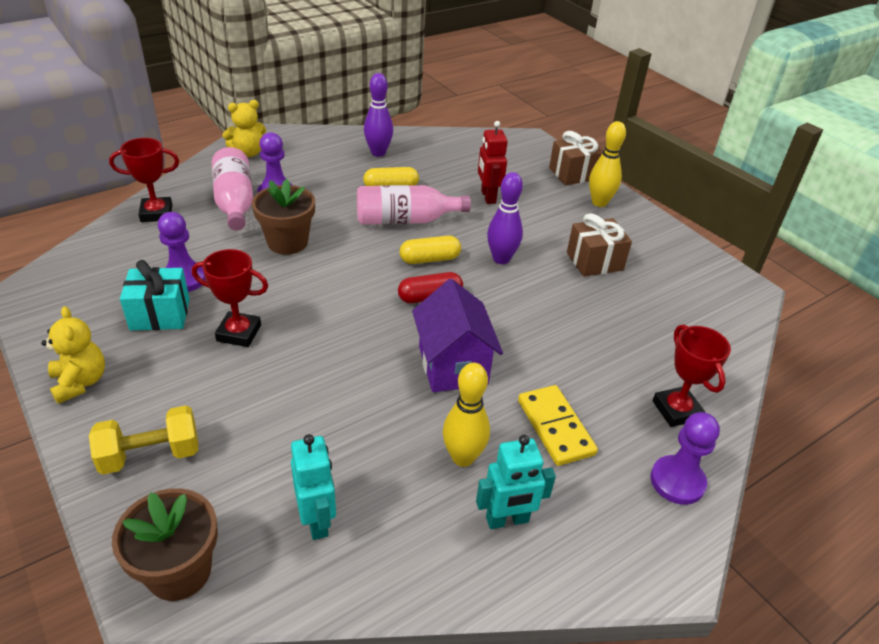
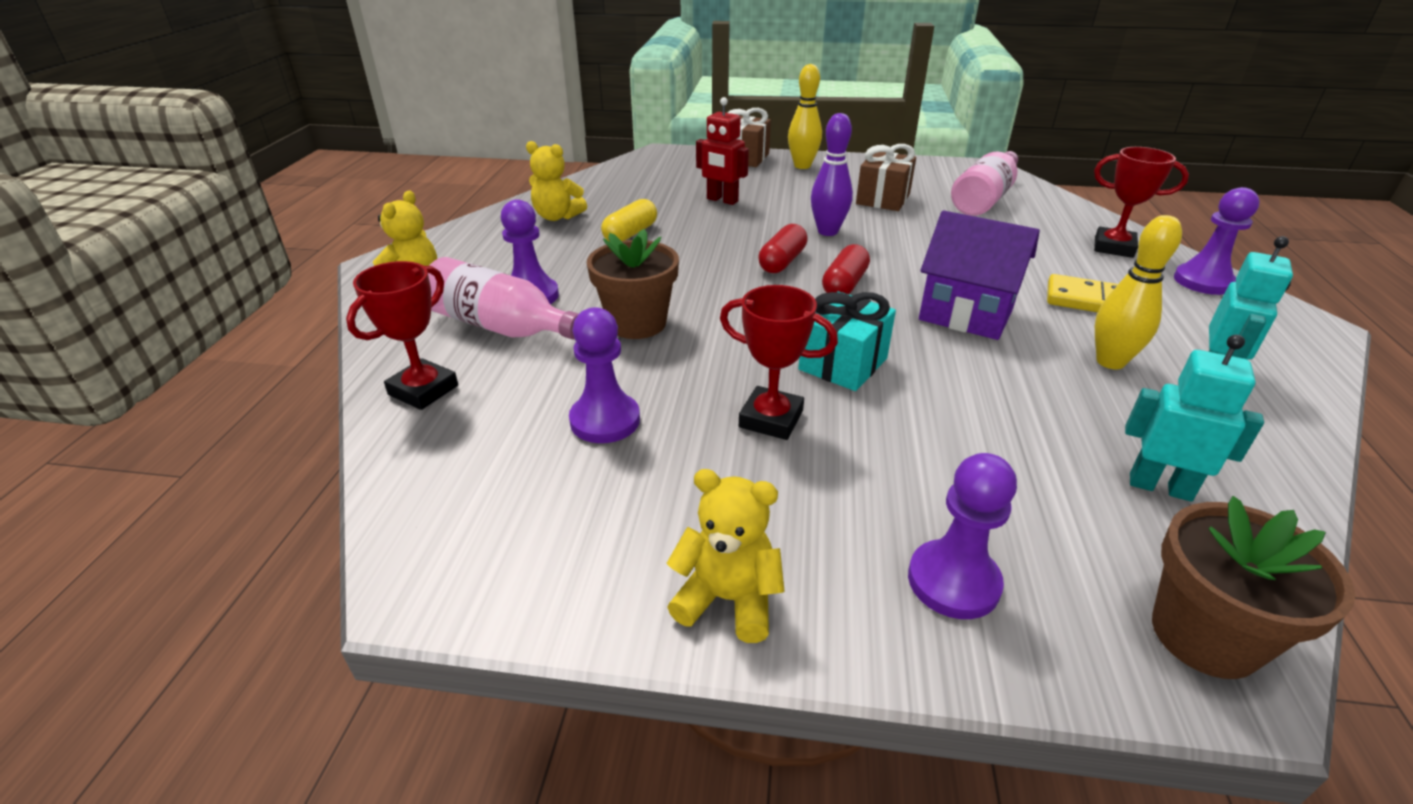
camera: 45 degrees left, 5 degrees down
yellow dumbbell [89,405,198,475] -> purple pawn [908,453,1017,619]
turquoise gift [120,260,190,331] -> turquoise gift moved to [798,291,896,391]
red trophy [192,249,268,347] -> red trophy turned 60 degrees clockwise [720,285,838,440]
pink bottle [357,185,471,225] -> pink bottle moved to [951,151,1018,216]
purple bowling pin [364,73,393,157] -> yellow teddy bear [526,141,587,221]
yellow capsule [400,236,461,264] -> red capsule [758,224,808,273]

